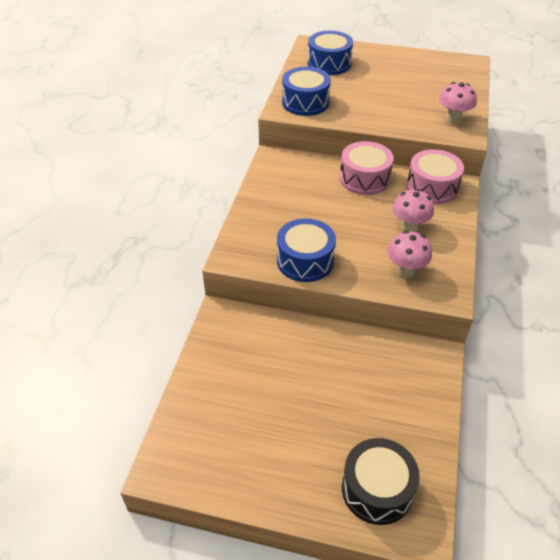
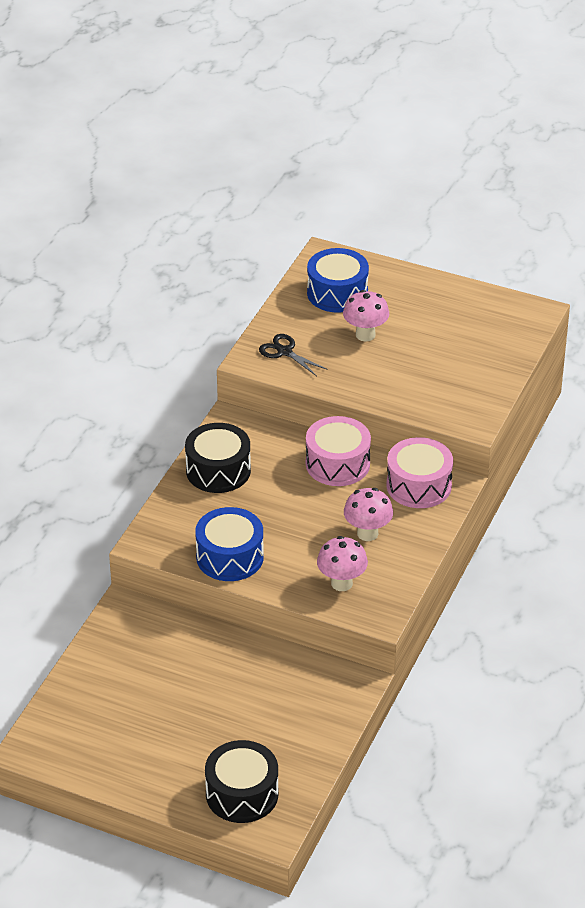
camera: 10 degrees right, 5 degrees down
blue drum [282,67,331,116] -> black scissors [259,334,328,376]
pink mushroom [439,82,477,125] -> pink mushroom moved to [343,290,389,341]
none -> black drum [185,423,251,493]

